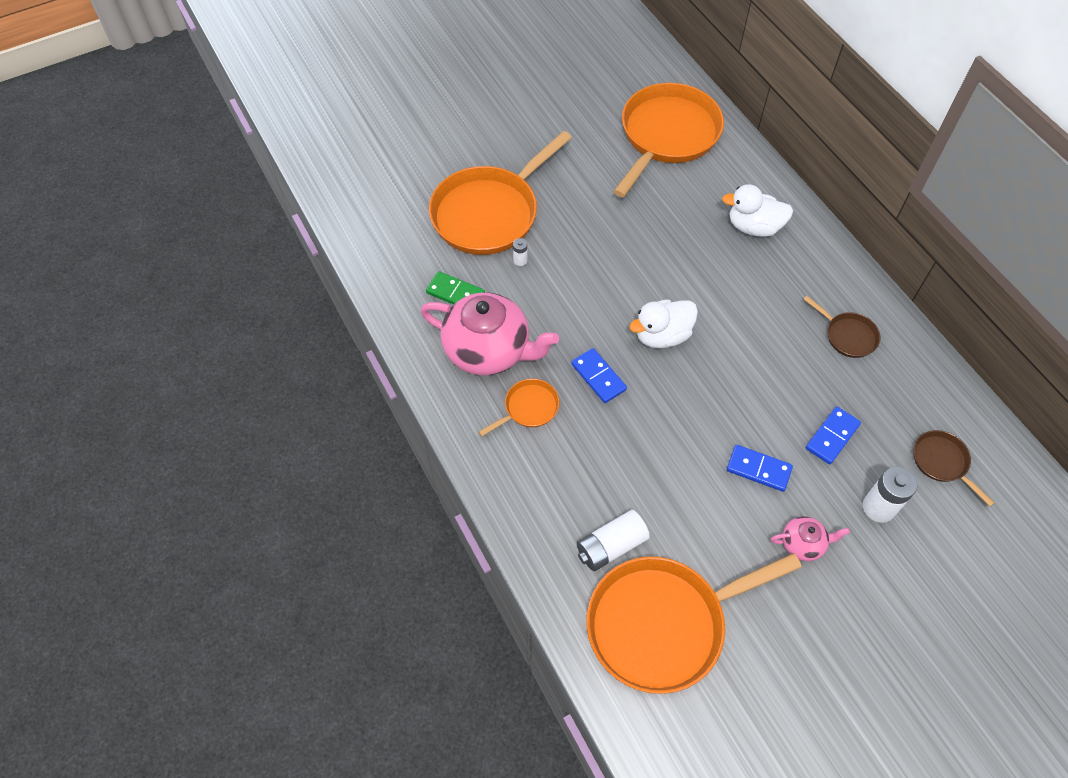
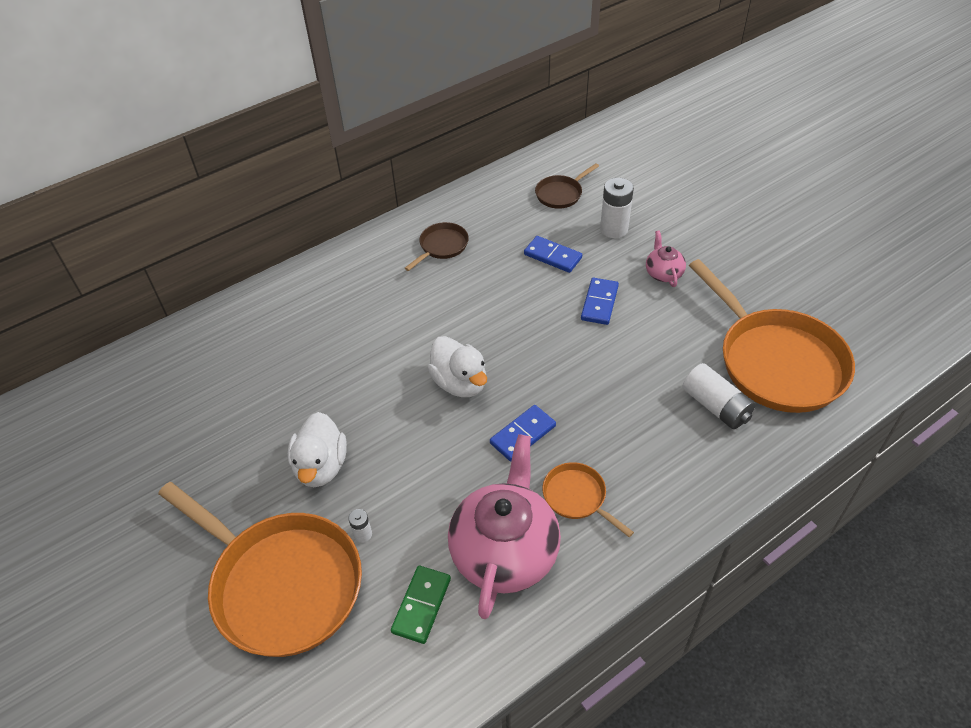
camera: 95 degrees left, 10 degrees down
orange pan [613,83,724,197] -> none
white duck [722,184,793,237] -> white duck moved to [288,412,347,487]

